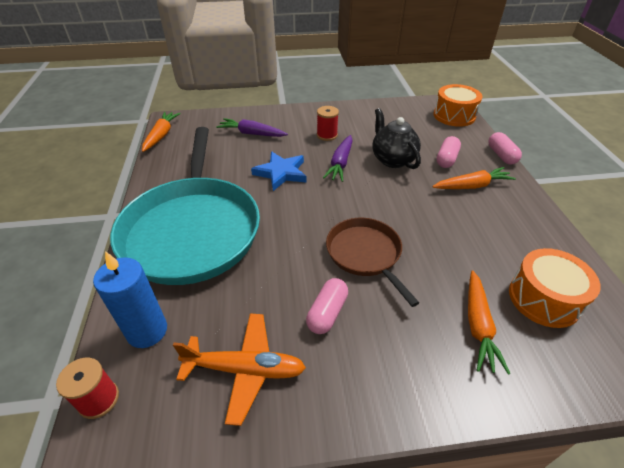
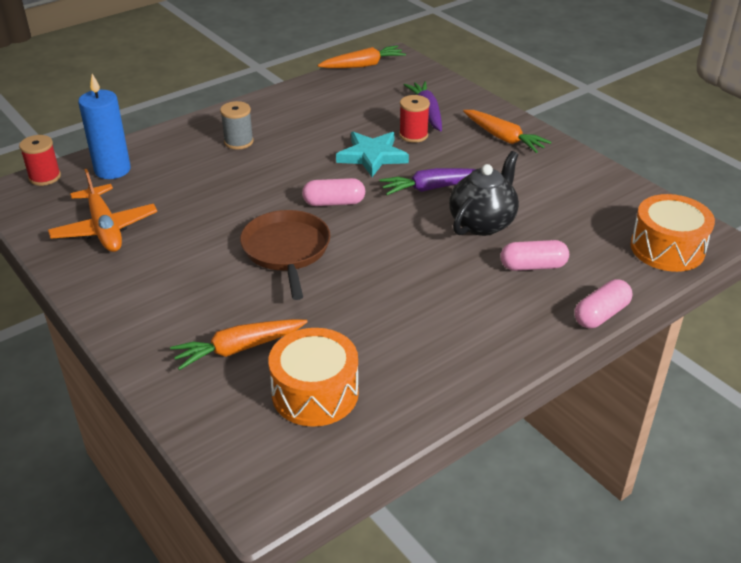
camera: 60 degrees right, 5 degrees down
turquoise pan [110,127,260,285] -> grey spool [220,101,254,149]
blue star [251,151,306,191] -> turquoise star [336,132,409,177]
pink capsule [306,278,348,334] -> pink capsule moved to [302,178,365,206]
red spool [317,106,339,141] -> red spool moved to [399,95,430,143]
brown pan [326,218,419,307] -> brown pan turned 45 degrees counterclockwise [240,210,330,300]
orange carrot [432,167,516,189] -> orange carrot moved to [463,110,552,153]

